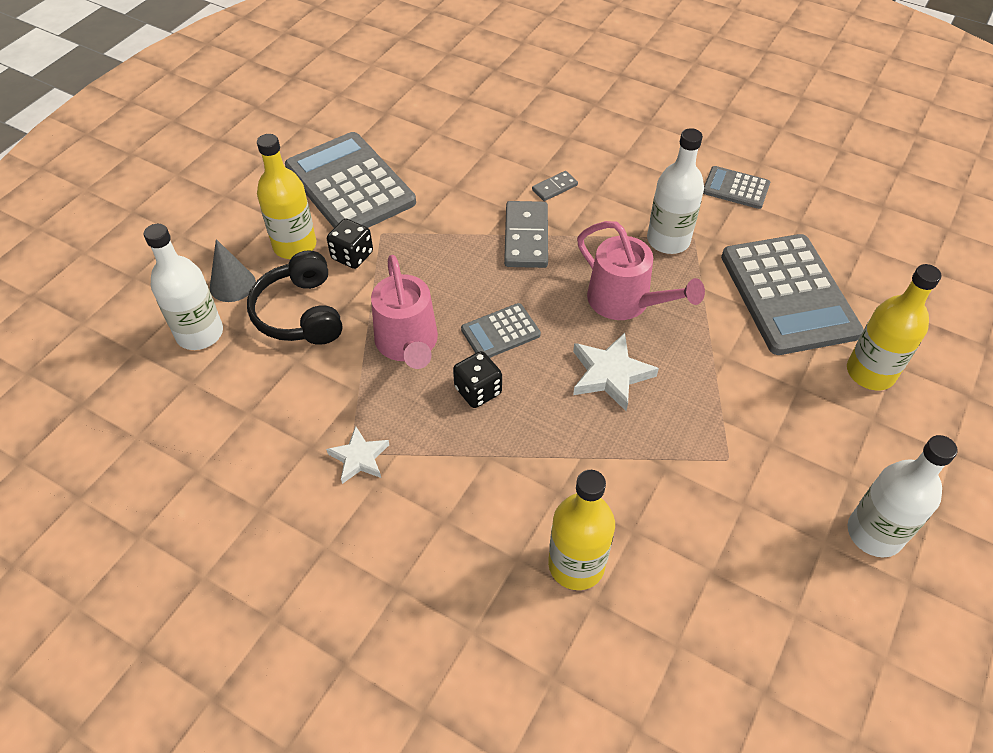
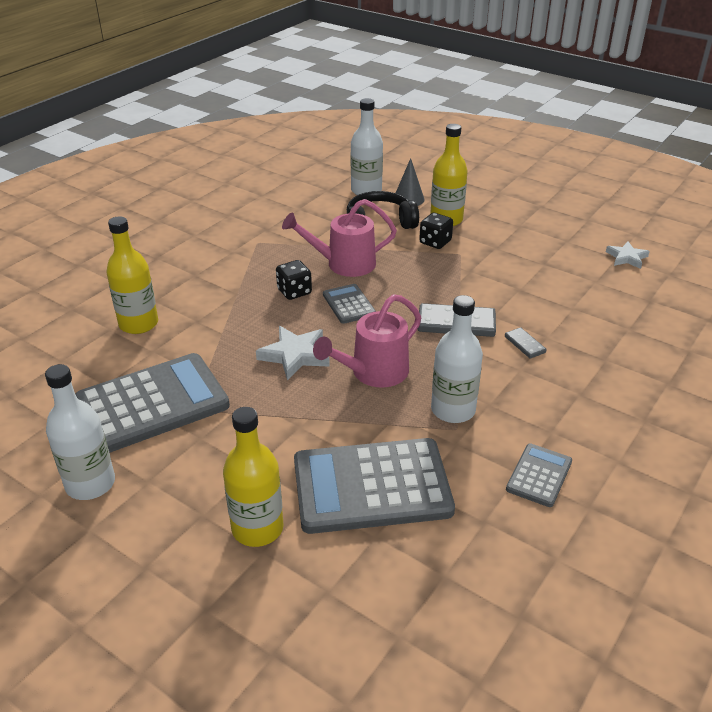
camera: 95 degrees right, 15 degrees down
grey calculator [285,132,416,228] -> grey calculator moved to [75,353,230,453]
white star [326,426,389,484] -> white star moved to [606,241,650,269]

